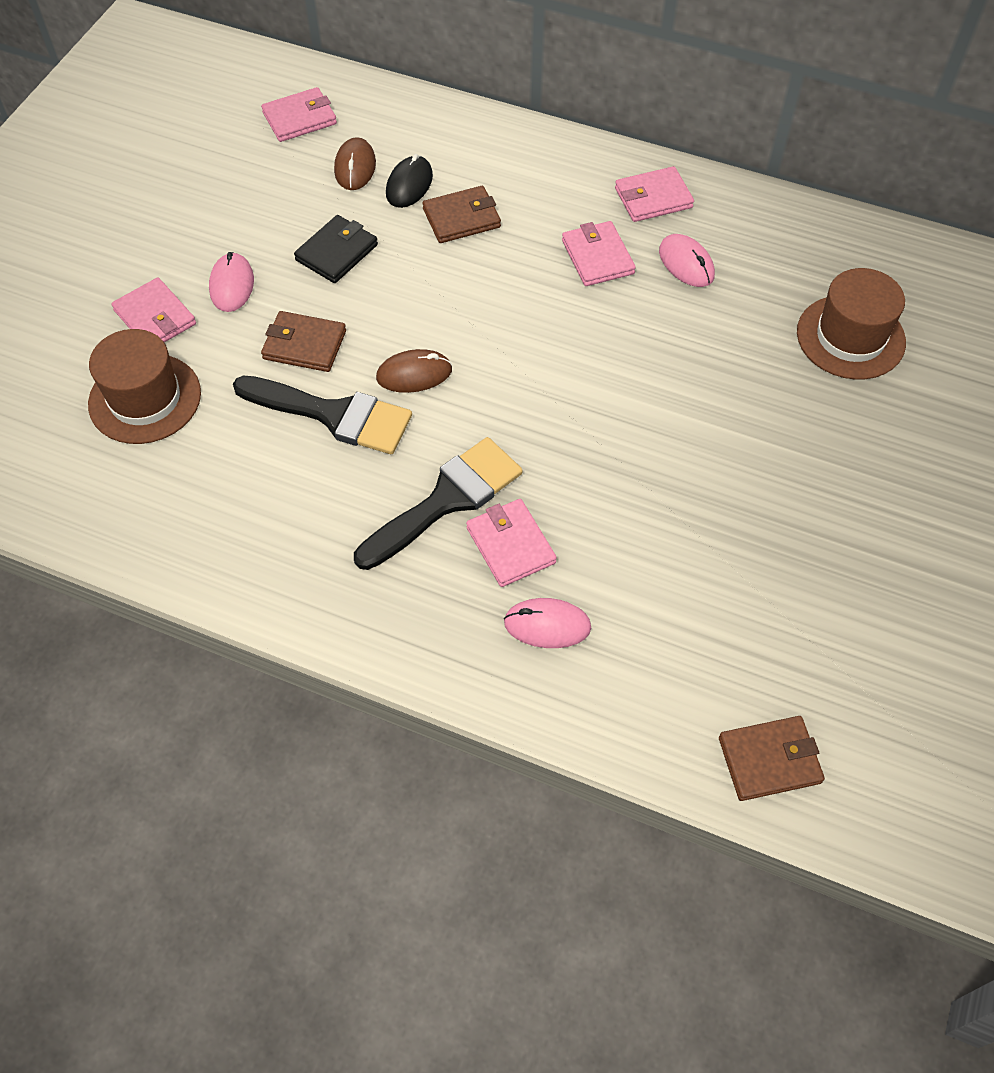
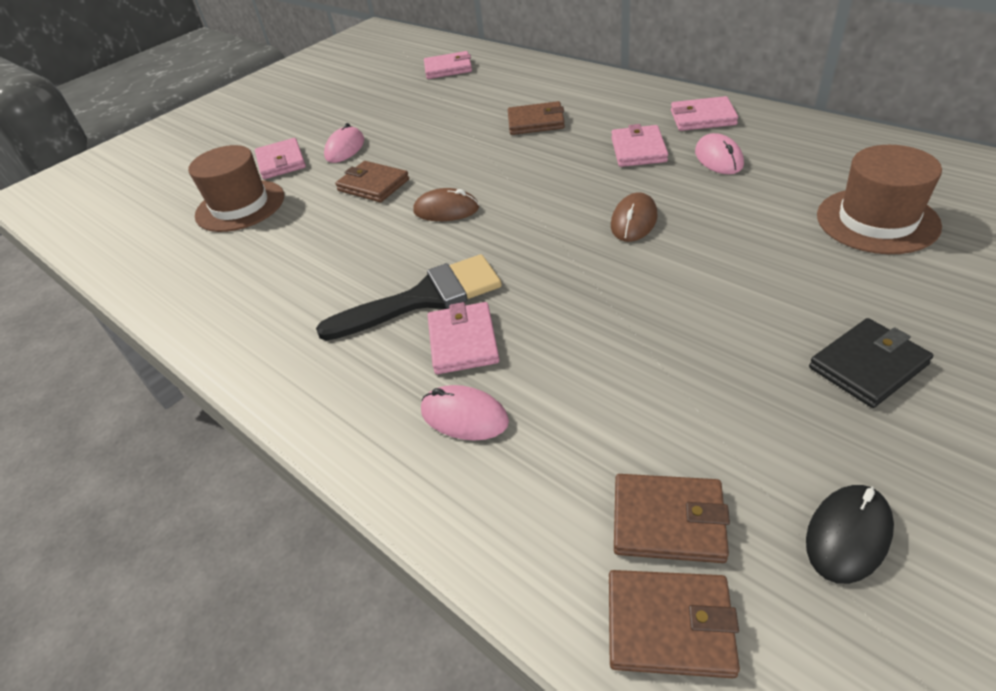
camera: 25 degrees right, 15 degrees down
black brush [233,376,412,454] -> none
black wallet [294,215,378,283] -> black wallet moved to [809,318,933,408]
brown mouse [334,137,376,190] -> brown mouse moved to [611,192,658,242]
black mouse [386,154,433,208] -> black mouse moved to [806,485,894,584]
none -> brown wallet [614,474,730,563]

